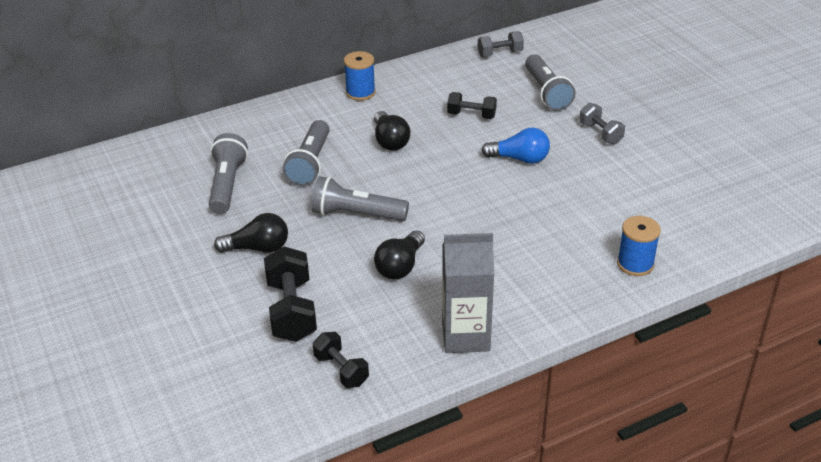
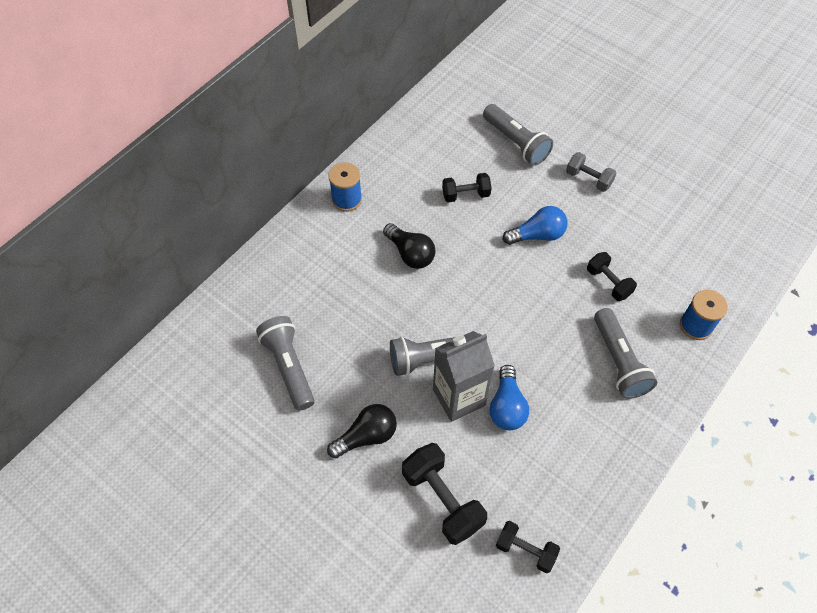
camera: 25 degrees left, 20 degrees up
grey flashlight [283,120,330,186] -> grey flashlight moved to [594,308,658,399]
black light bulb [374,230,425,280] -> blue light bulb [489,365,529,430]
grey carton [442,233,494,353] -> grey carton moved to [433,331,495,422]
grey dumbbell [478,31,524,57] -> none
none -> black dumbbell [587,252,637,301]

